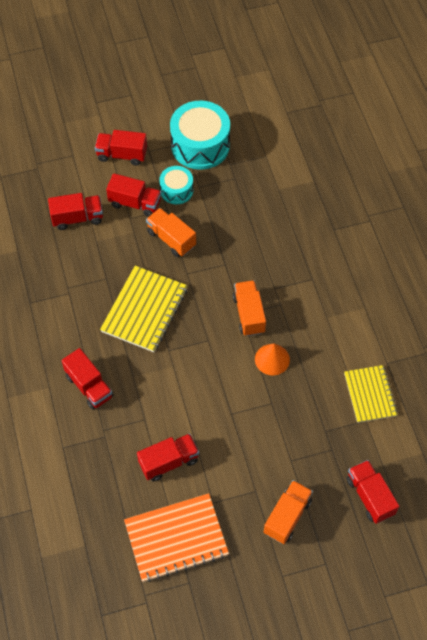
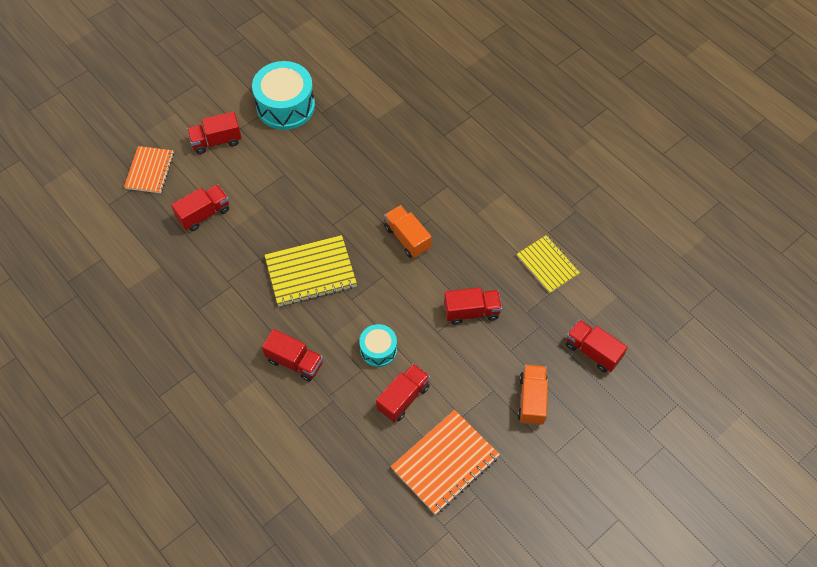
camera: 25 degrees left, 0 degrees up
yellow notebook [100,266,188,352] -> yellow notebook turned 75 degrees clockwise [265,235,357,307]
red truck [106,173,161,217] -> red truck moved to [444,287,502,325]
orange truck [146,208,196,257] -> none
turquoise drum [159,166,193,204] -> turquoise drum moved to [359,324,397,367]
orange cone [255,344,290,376] -> none
none -> orange notebook [124,146,174,193]

